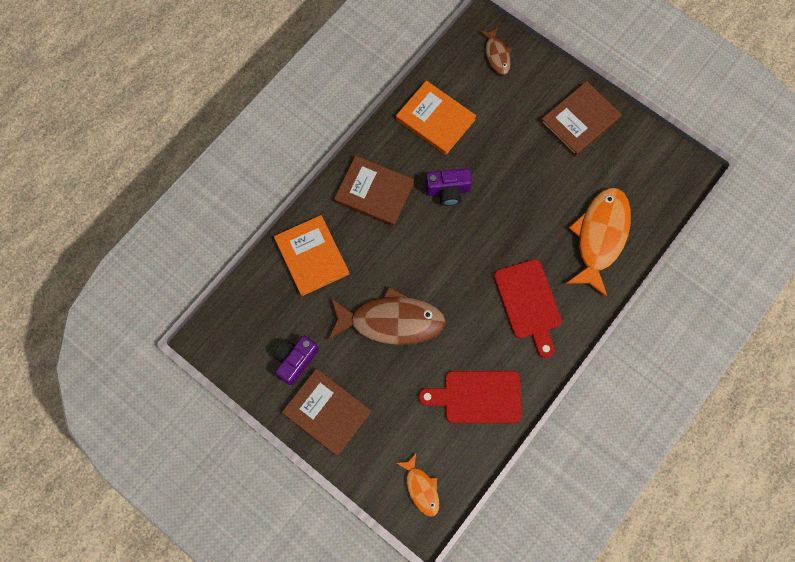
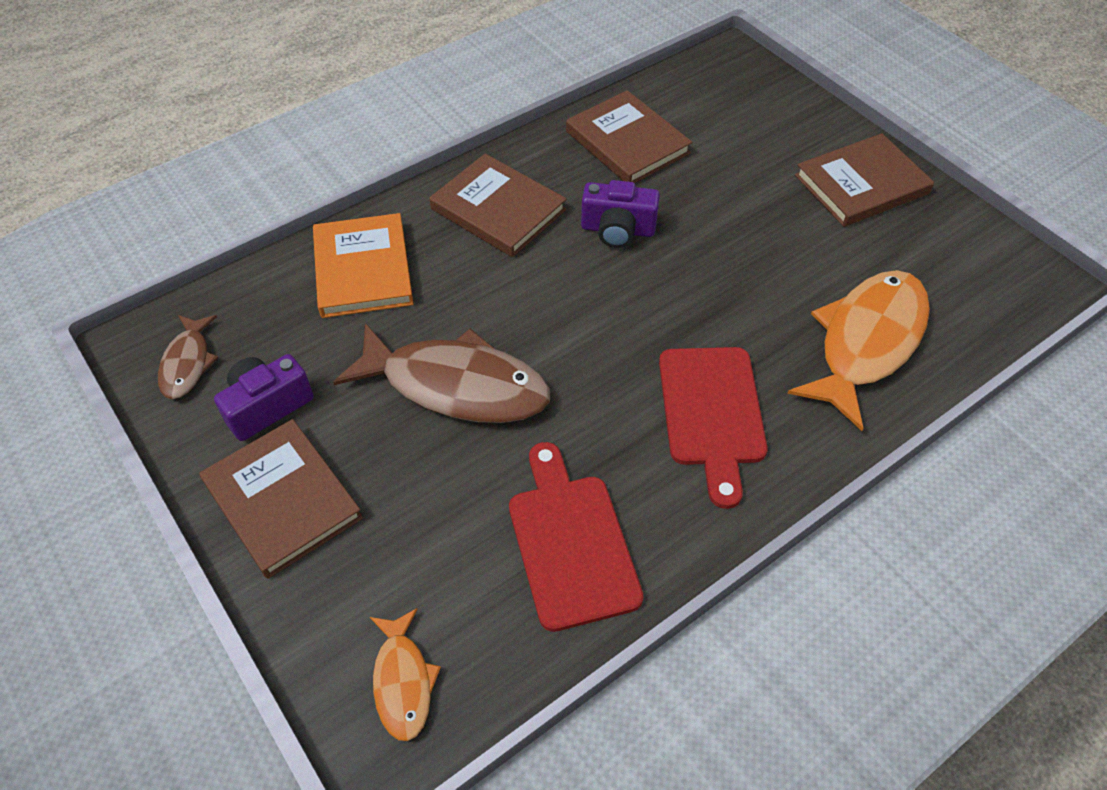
camera: 15 degrees right, 20 degrees down
orange book [396,80,476,155] -> brown book [566,90,692,183]
red cutting board [418,371,522,423] -> red cutting board turned 60 degrees clockwise [509,442,644,632]
brown fish [479,27,512,75] -> brown fish moved to [158,315,218,399]

